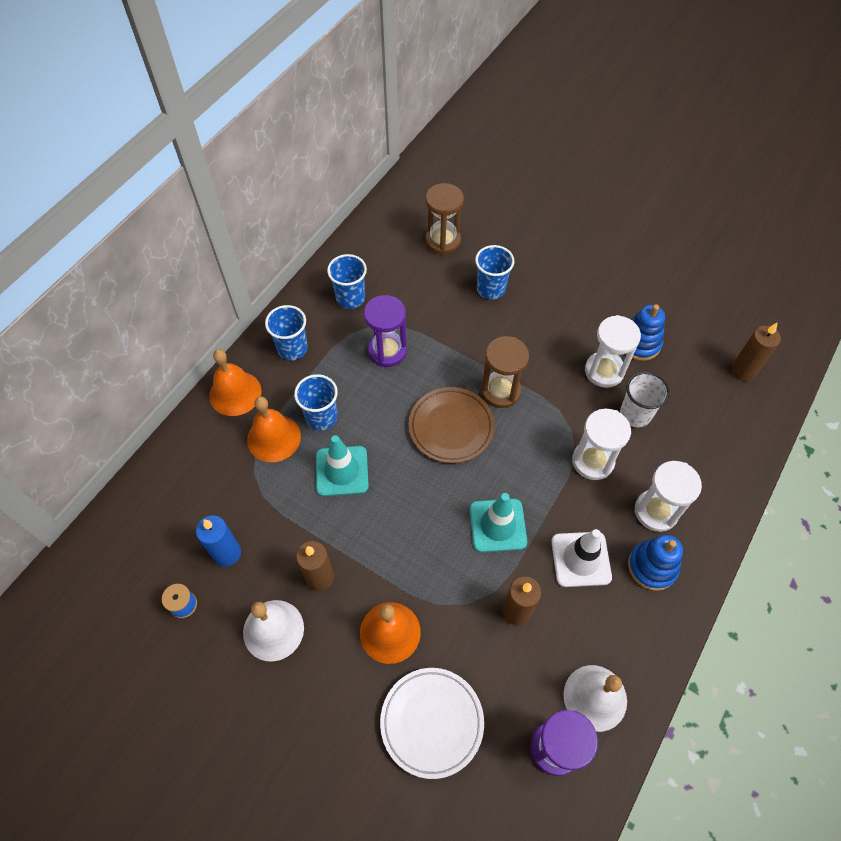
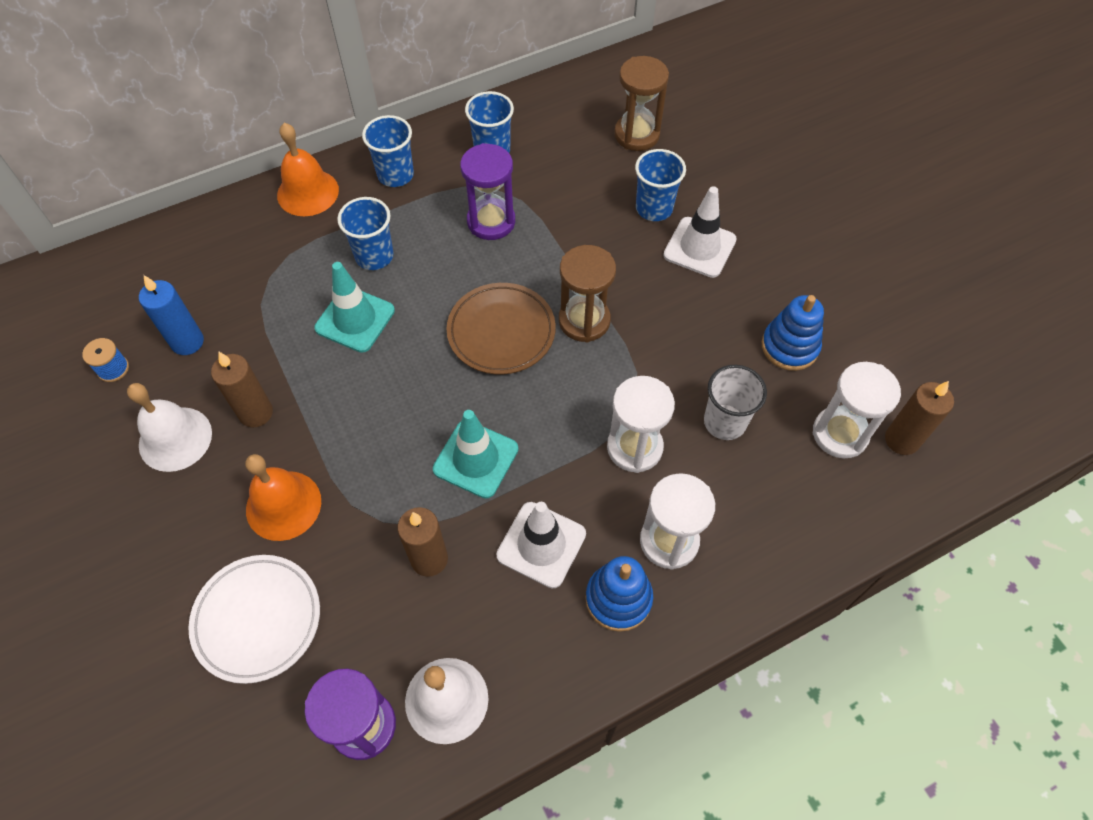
camera: 30 degrees right, 0 degrees up
orange bell [247,396,301,462] -> none
white hourglass [585,315,641,388] -> white hourglass moved to [813,362,901,458]
none -> white traffic cone [663,186,737,278]

